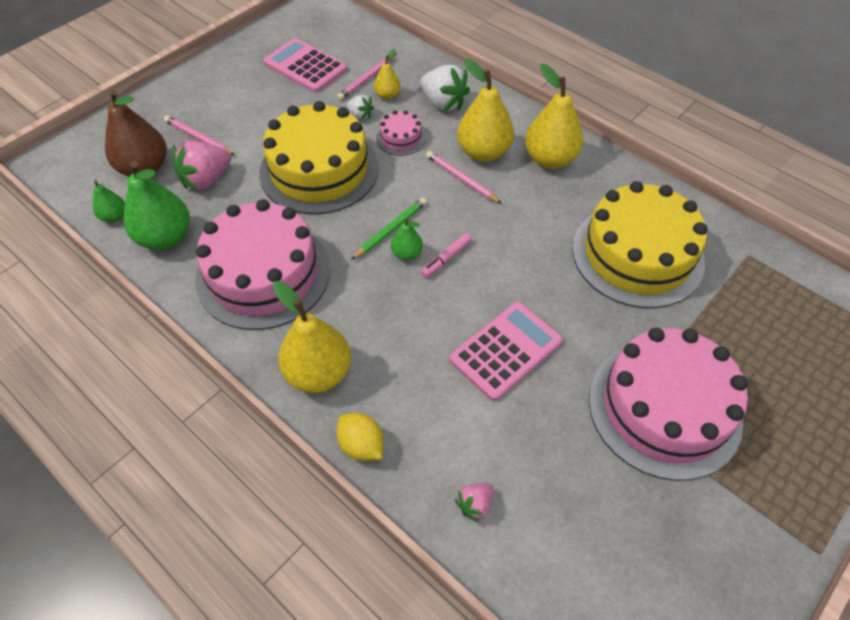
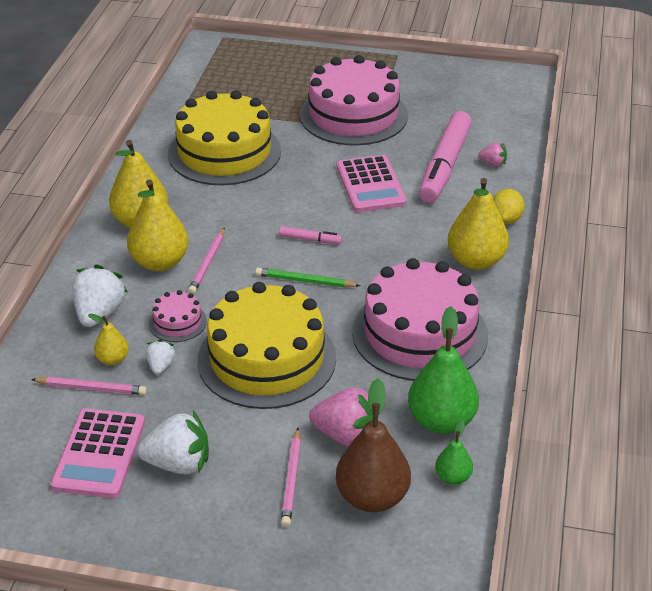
camera: 120 degrees left, 15 degrees down
green pear [391,218,423,260] -> none
pink calculator [450,302,563,401] -> pink calculator turned 120 degrees counterclockwise [337,155,407,212]
none -> white strawberry [137,411,209,474]
none -> pink marker [419,111,472,203]

